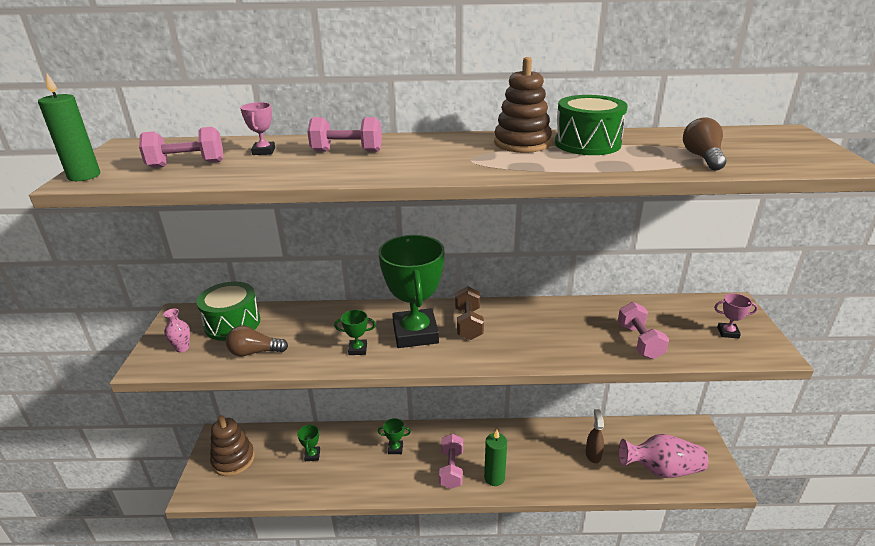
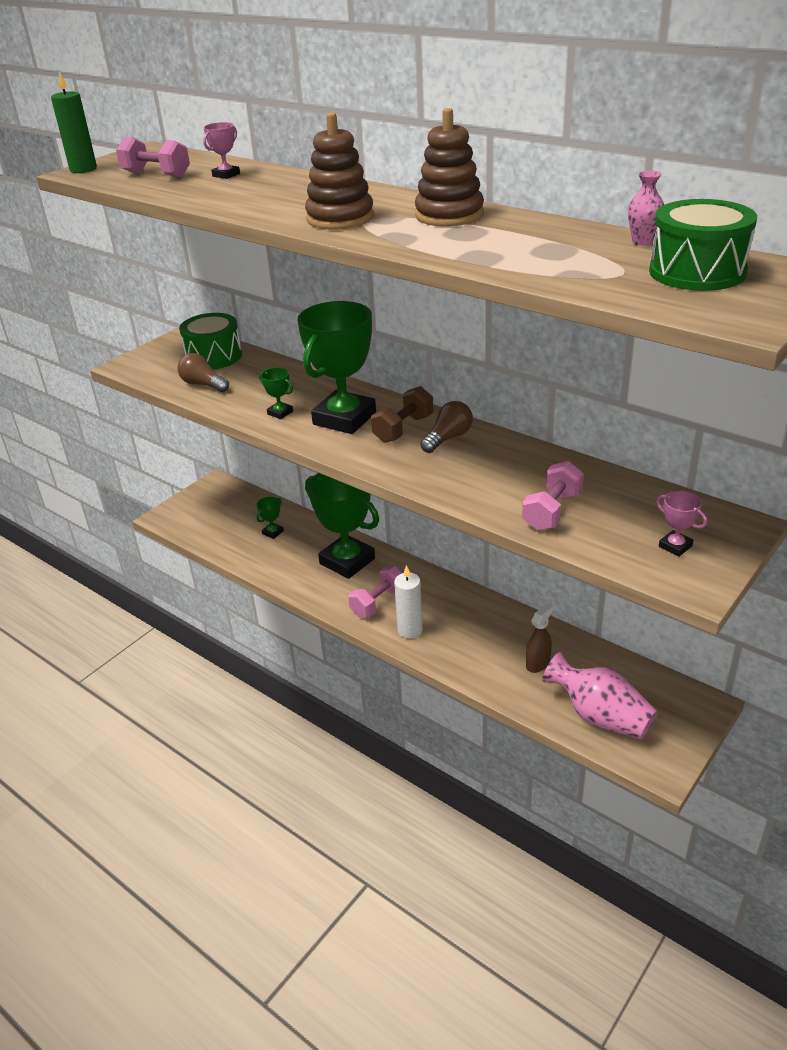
camera: 40 degrees right, 5 degrees up
pink vase [163,309,190,352] -> pink vase moved to [628,171,664,246]
brown stacking toy [210,415,255,476] -> brown stacking toy moved to [305,112,374,229]
pink dumbbell [307,117,382,152] -> none
green trophy [378,418,411,454] -> green trophy [305,473,379,579], size x2.47
green candle [484,430,507,486] -> white candle [394,565,423,639]
green drum [555,95,628,155] -> green drum moved to [649,199,757,291]
brown light bulb [683,117,726,171] -> brown light bulb moved to [420,401,473,453]

